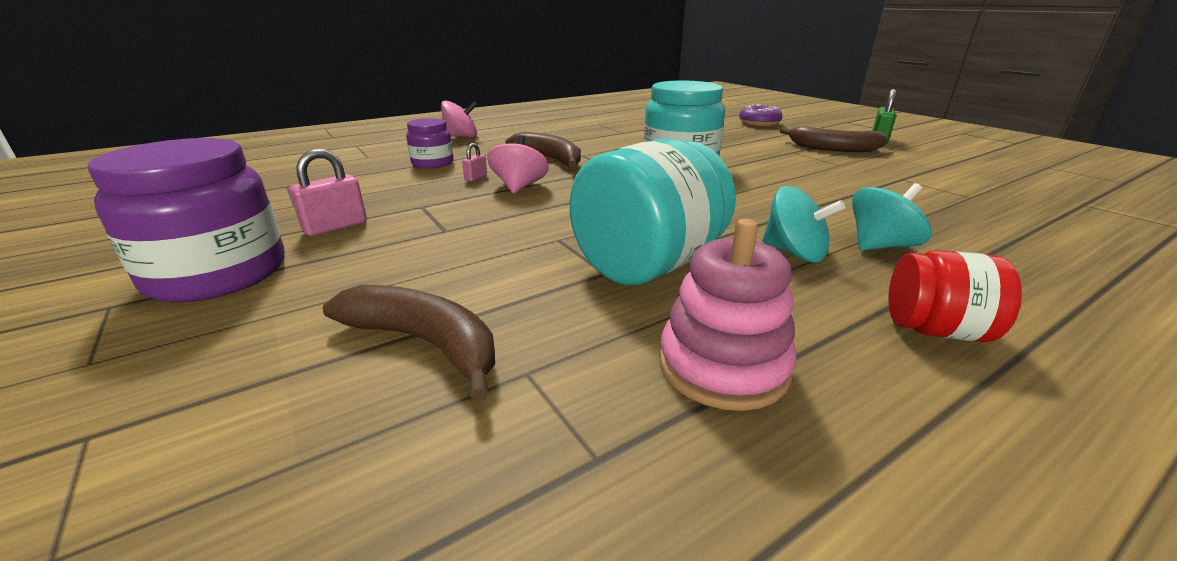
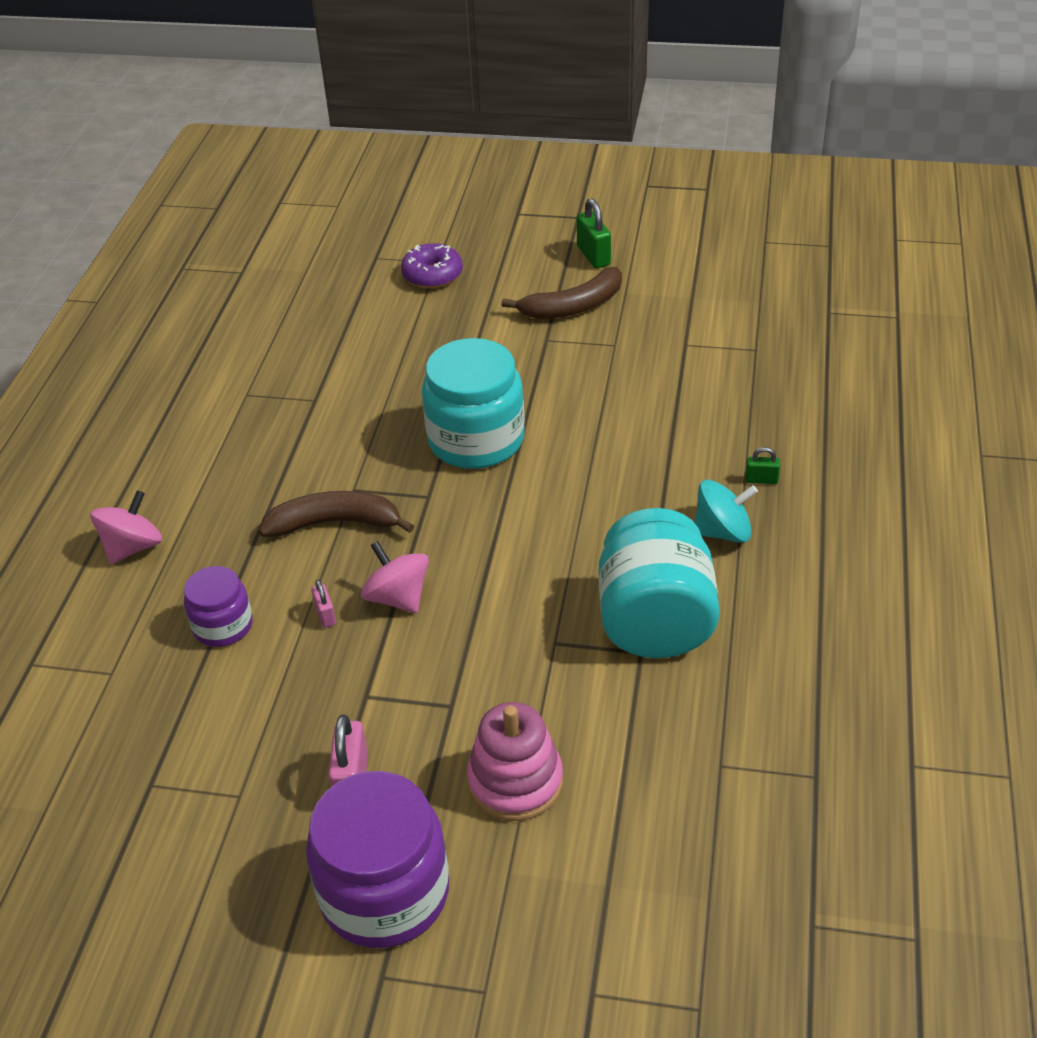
camera: 45 degrees left, 15 degrees up
brown banana [323,285,495,402] -> none
pink stacking toy [659,218,796,411] -> pink stacking toy moved to [467,702,563,821]
turquoise spinning top [852,183,931,251] -> green padlock [745,447,780,484]
red jar [888,250,1022,342] -> none

